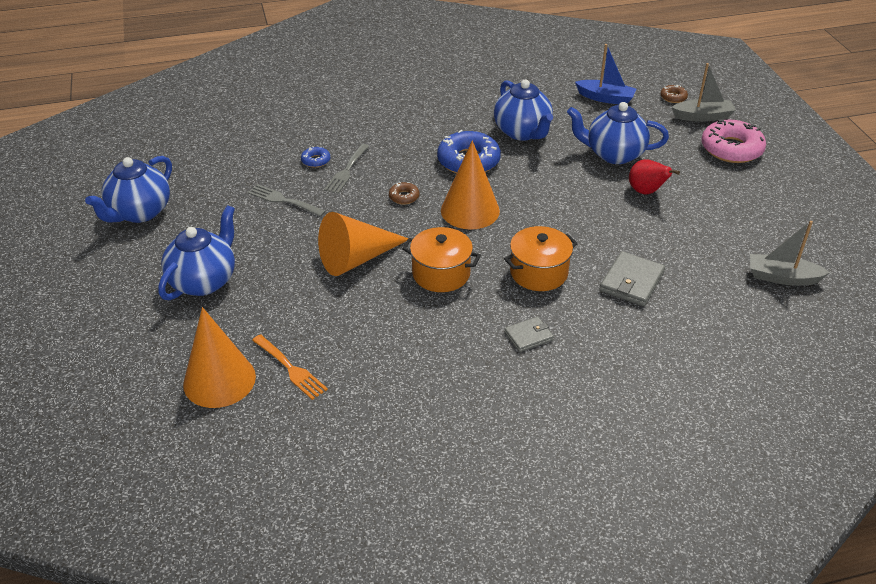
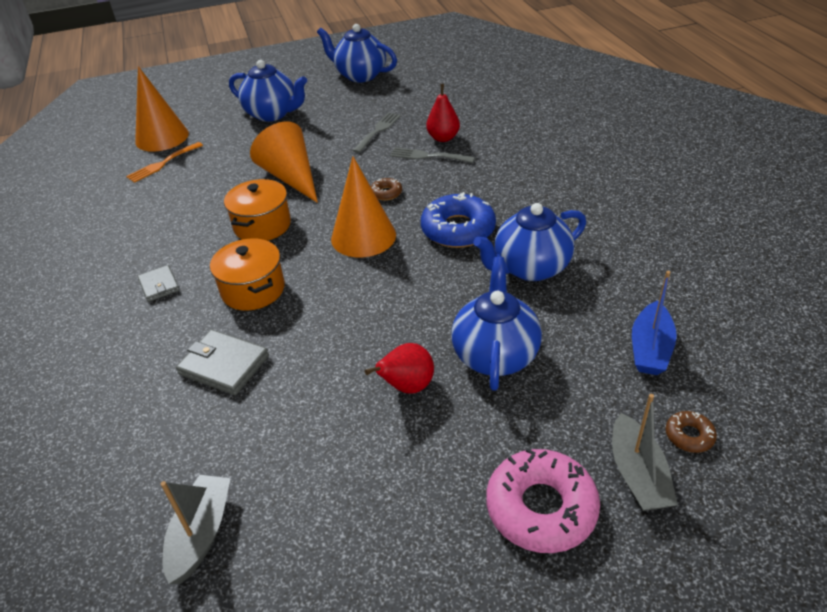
camera: 90 degrees right, 0 degrees up
blue donut [301,146,330,168] -> red pear [426,84,460,142]

